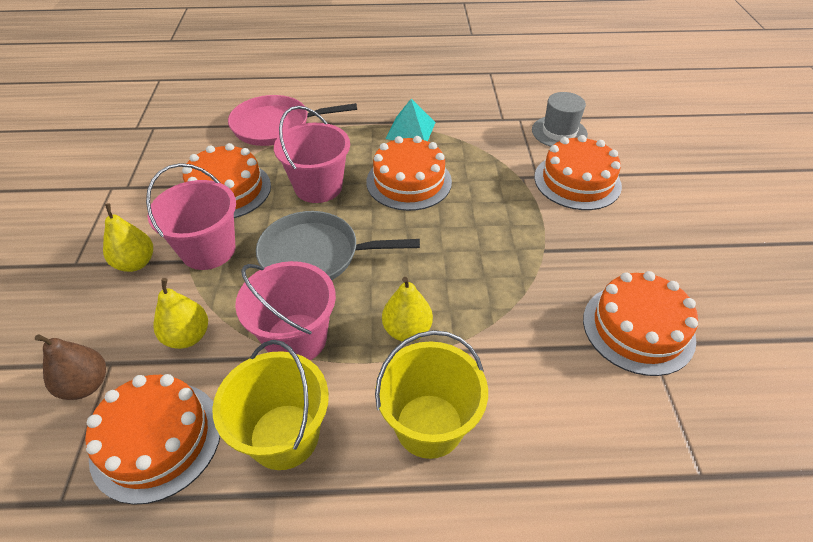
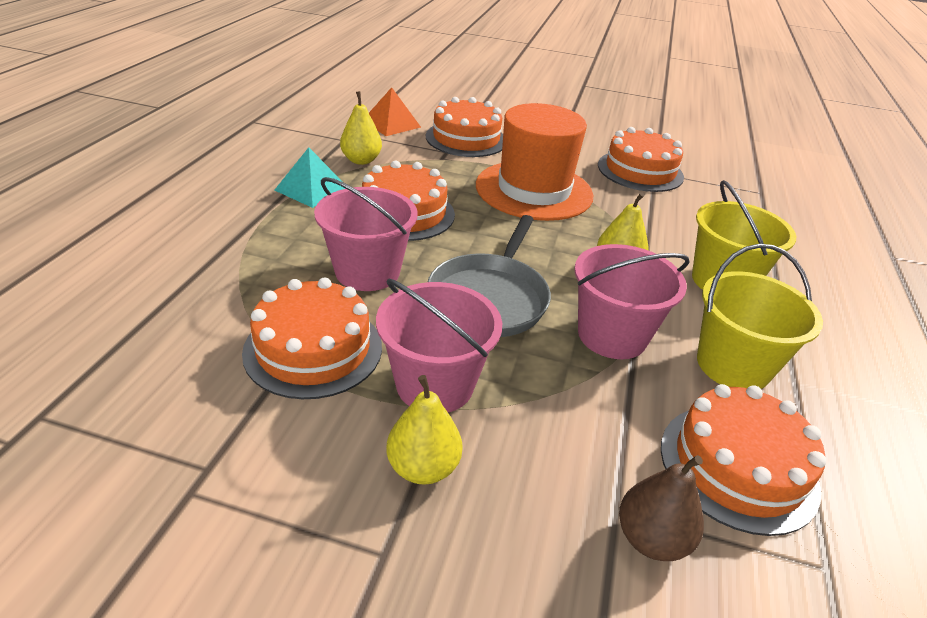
camera: 75 degrees left, 10 degrees down
yellow pear [153,278,208,349] -> yellow pear moved to [340,91,382,165]
pink pan [228,95,357,146] -> none
grey hat [532,92,588,147] -> orange pyramid [369,87,421,136]
none -> orange hat [476,103,593,221]

